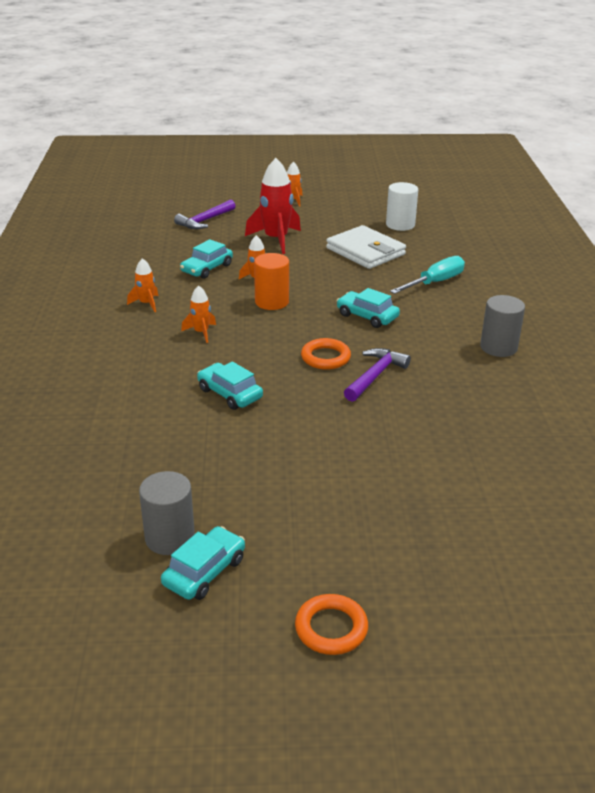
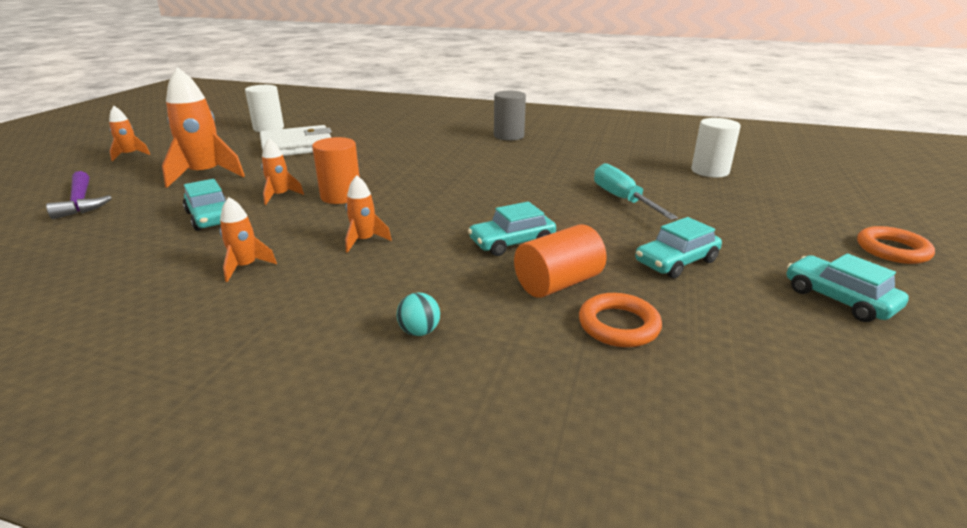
camera: 70 degrees left, 5 degrees down
grey cylinder [139,471,195,555] -> none
red rocket [245,158,301,254] -> orange rocket [162,67,245,188]
orange ring [301,338,351,370] -> orange ring moved to [579,293,662,347]
turquoise car [337,288,400,328] -> turquoise car moved to [635,217,722,278]
purple hammer [344,348,411,402] -> none
turquoise screwdriver [390,256,465,294] -> turquoise screwdriver moved to [594,163,678,220]
none -> turquoise ball [397,292,440,336]
none -> orange cylinder [514,224,607,298]
none -> white cylinder [691,118,741,178]

